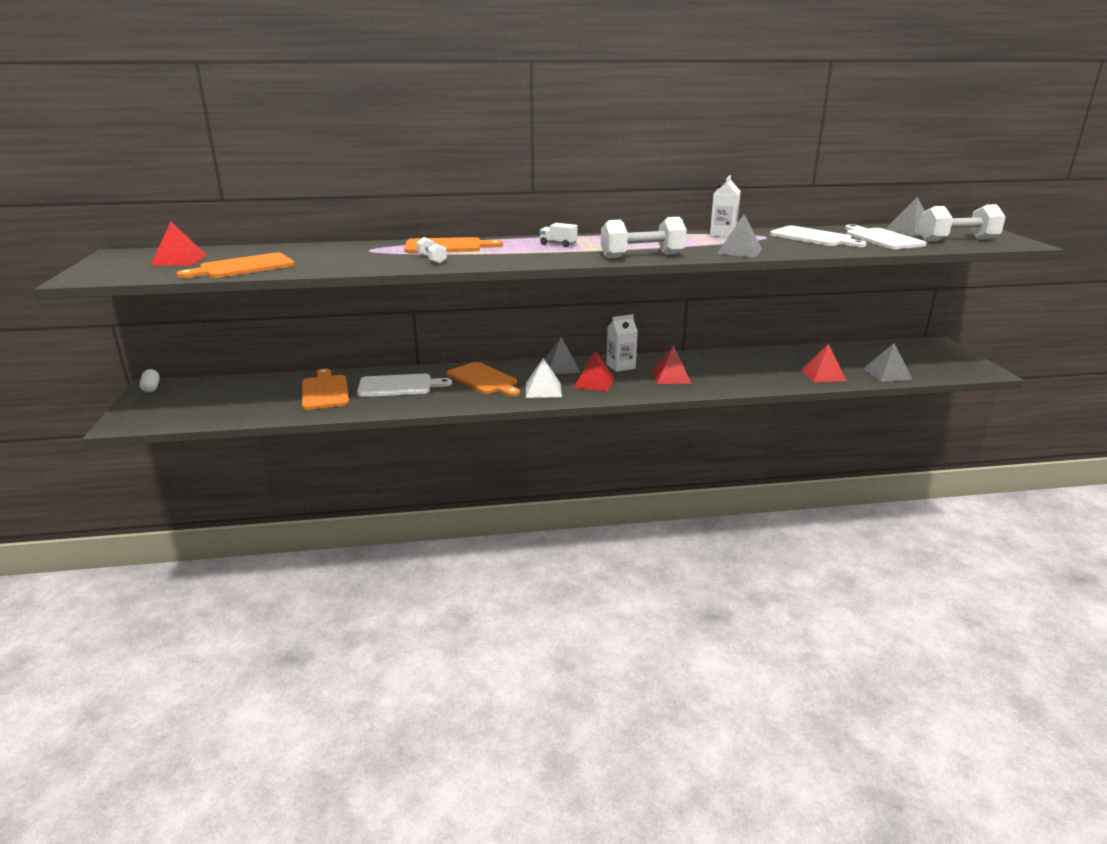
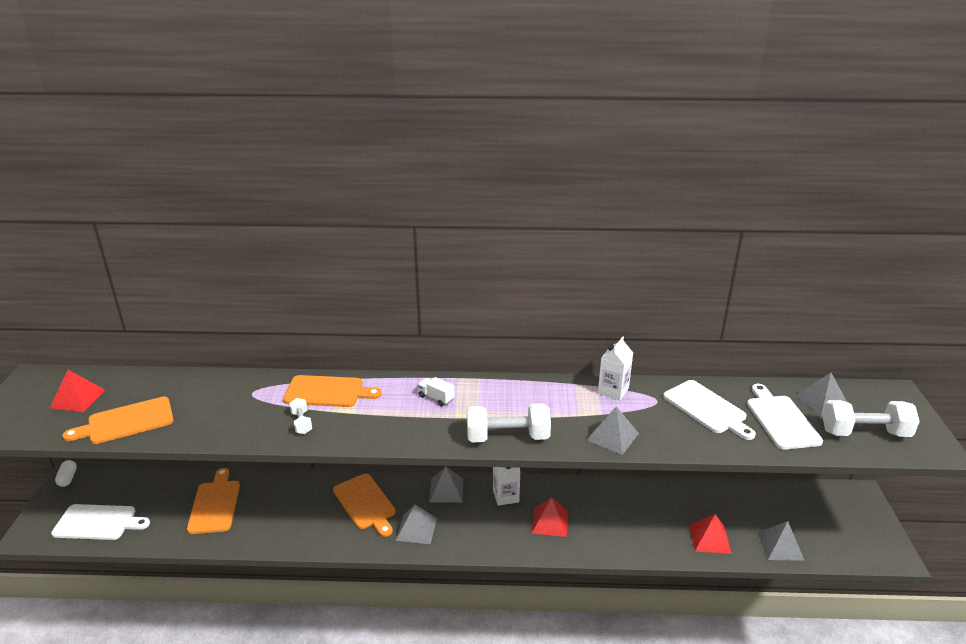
camera: 10 degrees right, 5 degrees up
white cutting board [357,374,452,397] -> white cutting board moved to [51,504,150,540]
white pyramid [526,358,562,398] -> grey pyramid [396,505,437,544]
red pyramid [574,351,614,391] -> none

